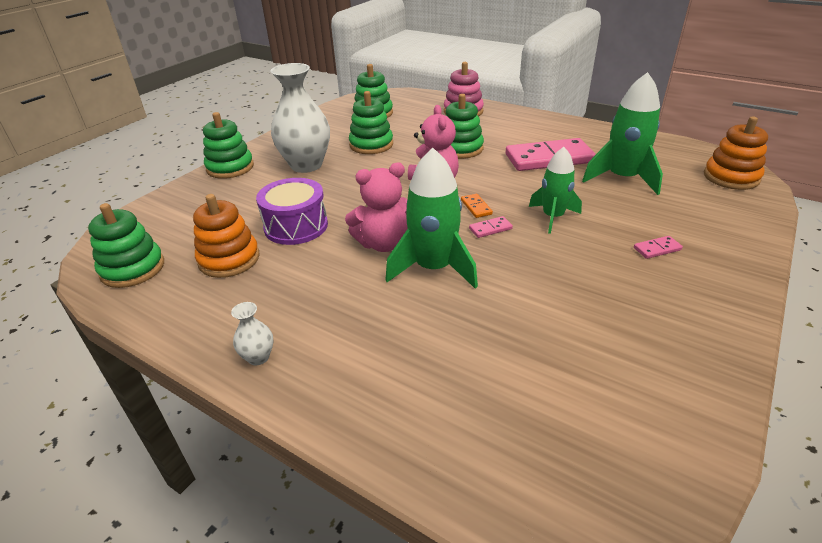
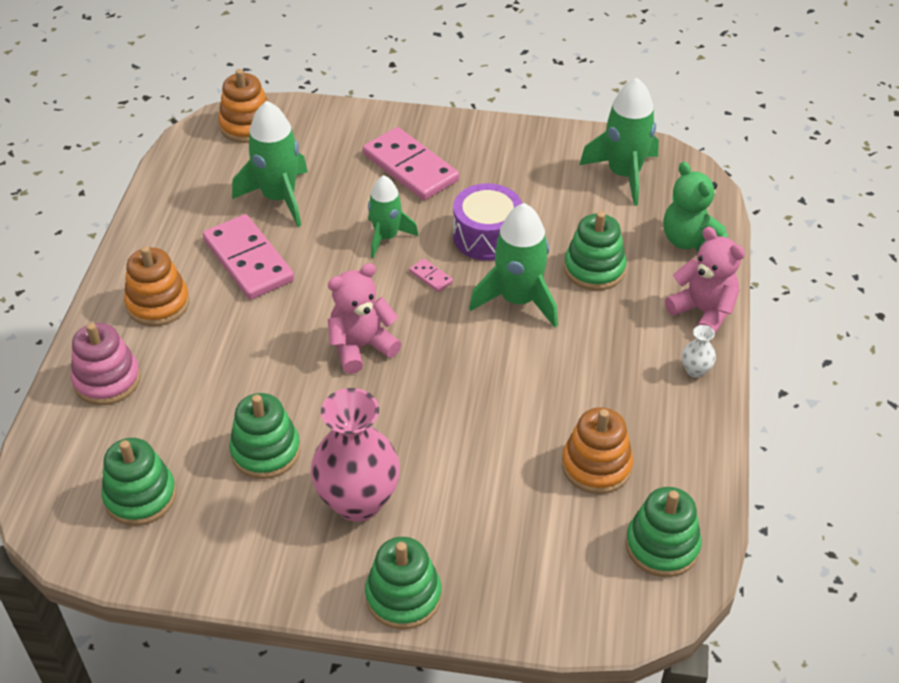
camera: 115 degrees left, 10 degrees up
purple drum [256,178,328,245] -> purple drum moved to [453,183,522,261]
white vase [271,63,330,173] -> pink vase [311,388,400,522]
pink teddy bear [345,163,408,252] -> pink teddy bear moved to [665,227,745,333]
green stacking toy [446,94,484,159] -> green stacking toy moved to [564,211,626,291]
orange domino [461,194,493,218] -> none
pink domino [634,236,683,259] -> pink domino [363,127,459,200], size x2.46
none -> orange stacking toy [124,246,190,326]
none -> green rocket [579,78,659,206]
none -> green teddy bear [663,162,728,251]

